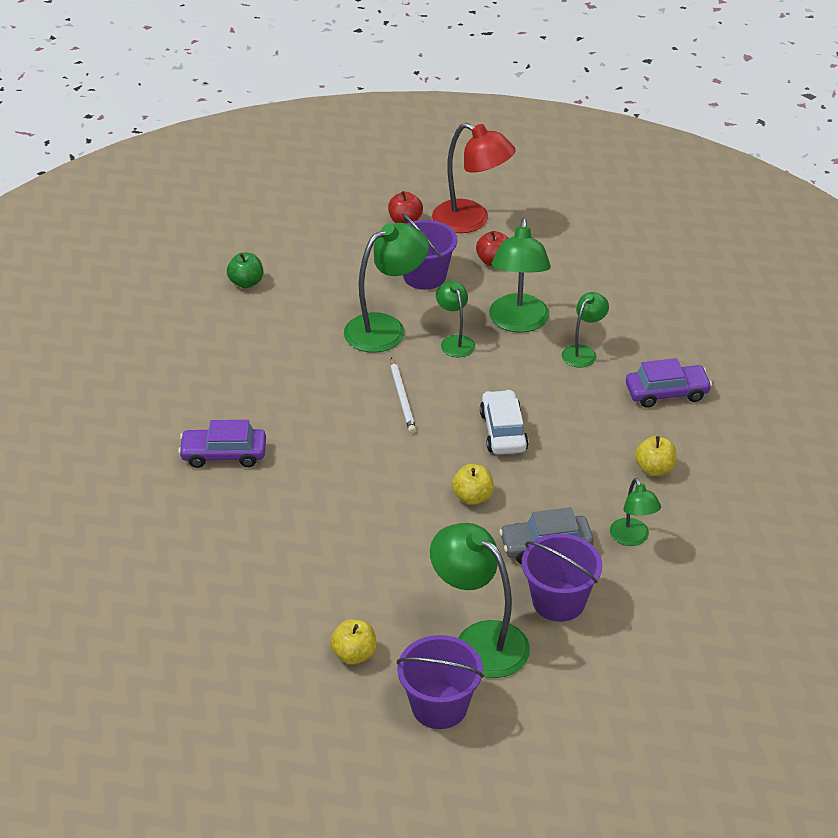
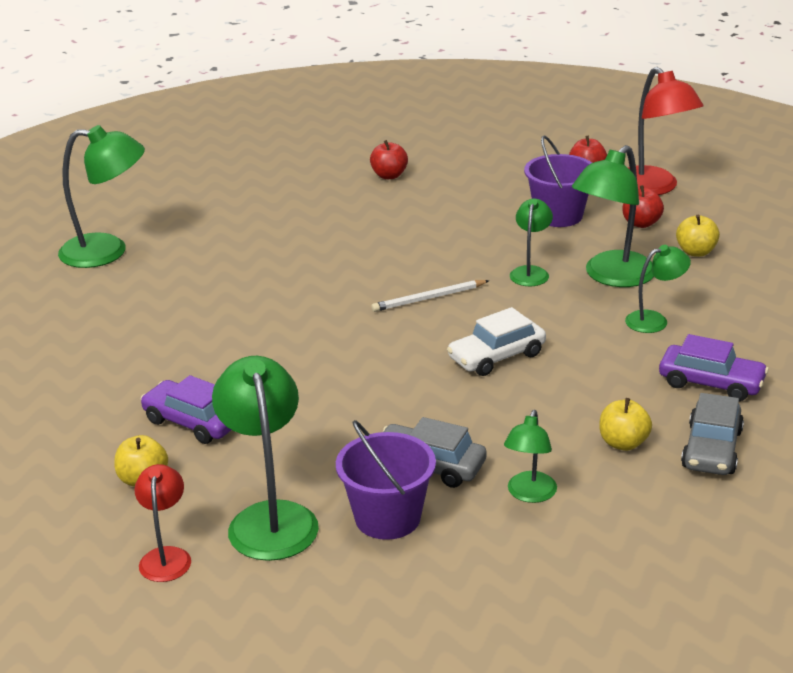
camera: 35 degrees right, 10 degrees down
purple car [178,420,266,468] -> purple car moved to [140,375,231,444]
green apple [227,253,263,288] -> red apple [370,140,408,179]
green lamp [344,223,429,353] -> green lamp moved to [58,125,145,268]
white pencil [390,357,416,433] -> white pencil turned 45 degrees clockwise [371,280,490,312]
purple bucket [397,635,484,729] -> red lamp [134,464,191,582]
yellow apple [452,464,494,505] -> yellow apple moved to [676,215,720,257]
white car [480,390,529,455] -> white car turned 150 degrees counterclockwise [447,307,546,376]
none -> grey car [681,393,744,475]

